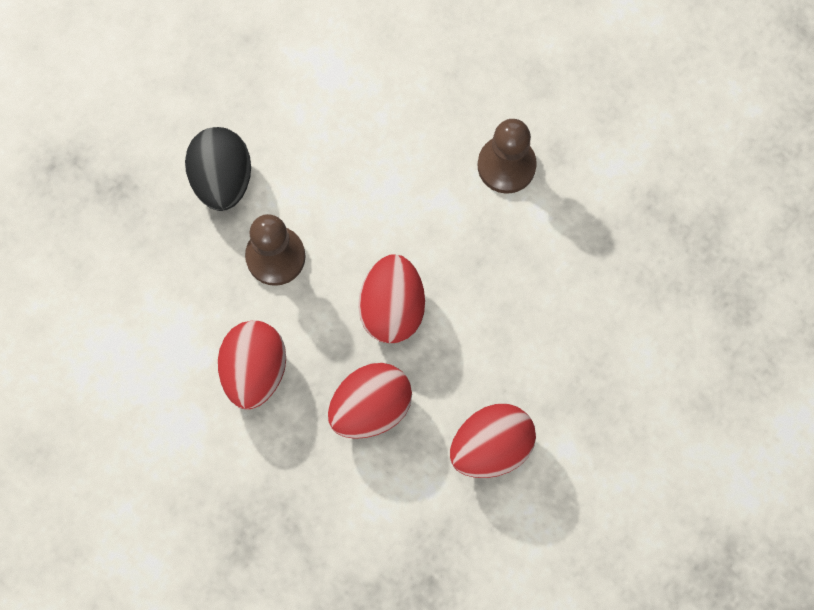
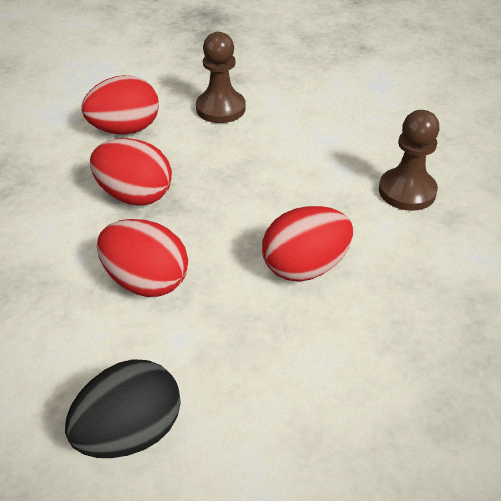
camera: 60 degrees right, 30 degrees down
black egg [185,127,251,211] -> black egg moved to [65,359,181,458]
red egg [358,255,425,343] -> red egg moved to [262,206,353,282]

